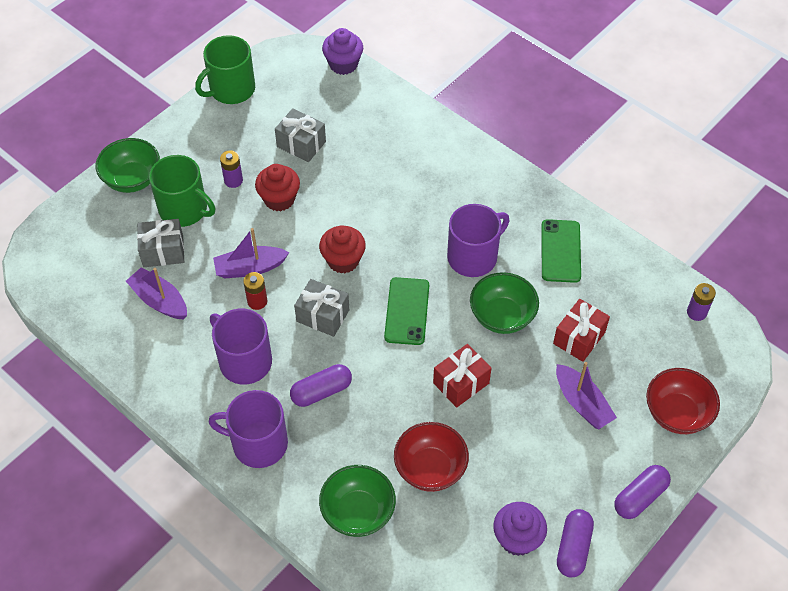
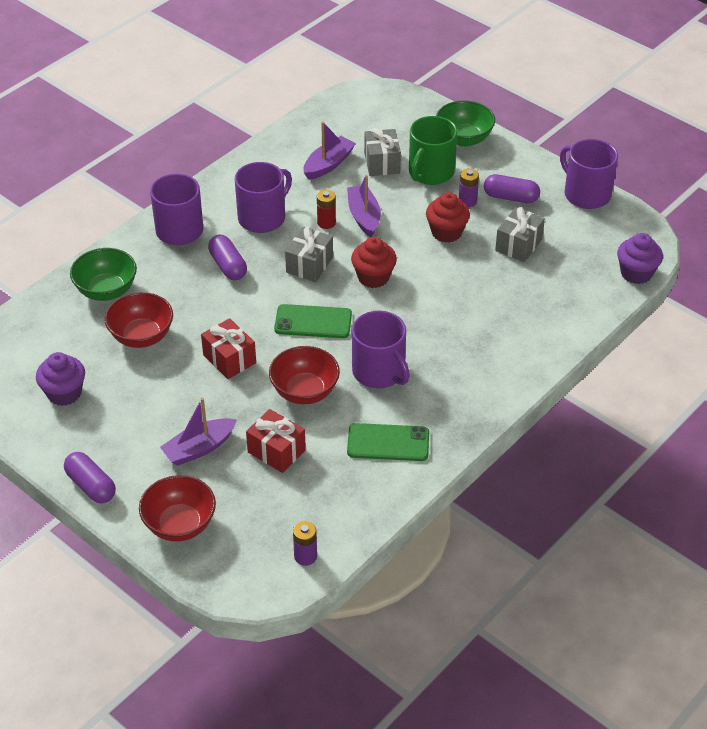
camera: 90 degrees right, 10 degrees down
green mug [195,35,255,104] -> purple mug [560,139,618,209]
green bowl [470,272,539,334] -> red bowl [269,346,340,404]
purple capsule [557,509,594,577] -> purple capsule moved to [484,174,540,203]

